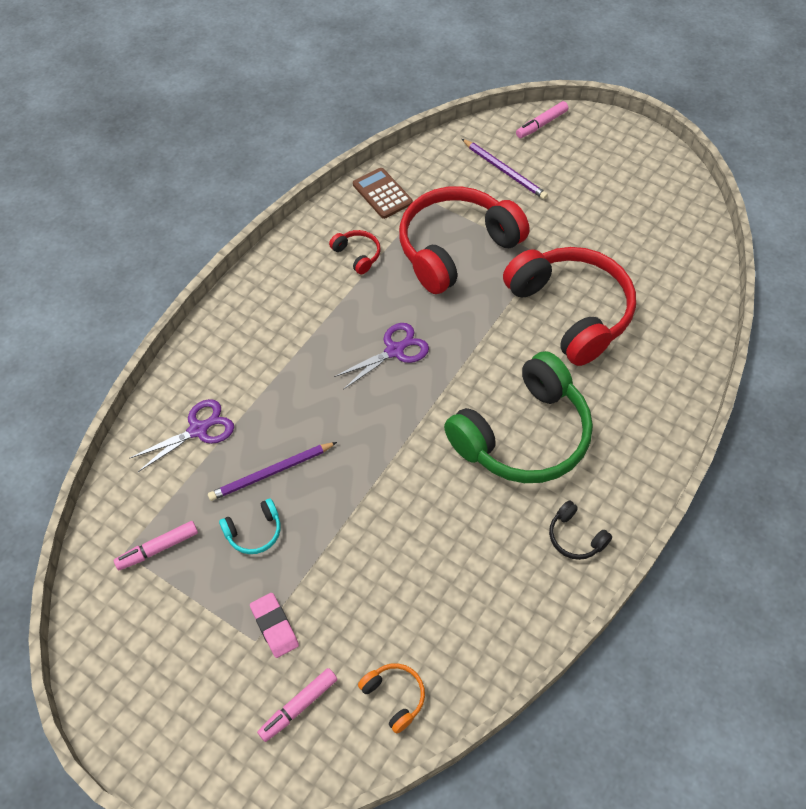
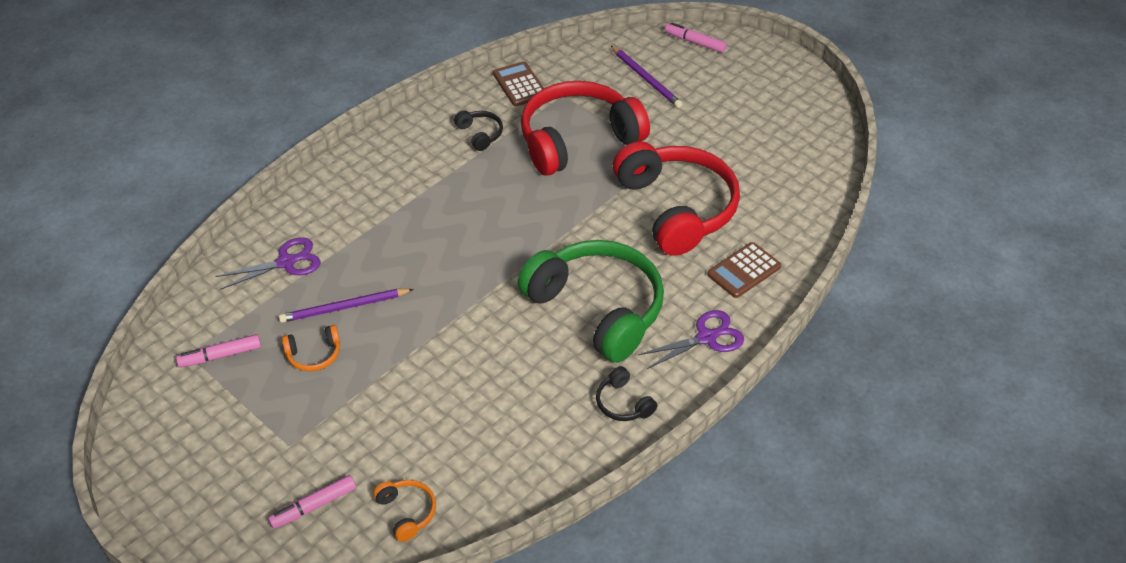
camera: 10 degrees right, 10 degrees down
turquoise headphones [219,498,281,554] -> orange headphones [282,325,340,371]
pink eraser [250,593,299,658] -> none
red headphones [329,230,381,274] -> black headphones [454,111,503,151]
purple scissors [334,323,429,390] -> purple scissors moved to [638,310,744,369]
green headphones [444,351,593,483] -> green headphones turned 105 degrees counterclockwise [518,240,664,363]
pink marker [516,101,568,138] -> pink marker turned 60 degrees clockwise [665,22,727,53]
none -> brown calculator [707,242,781,298]

